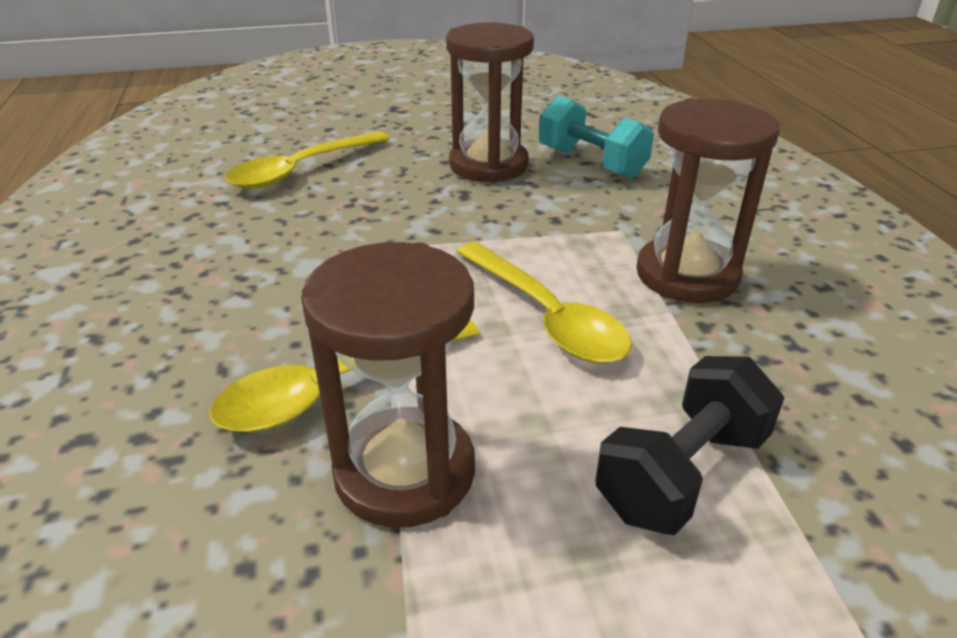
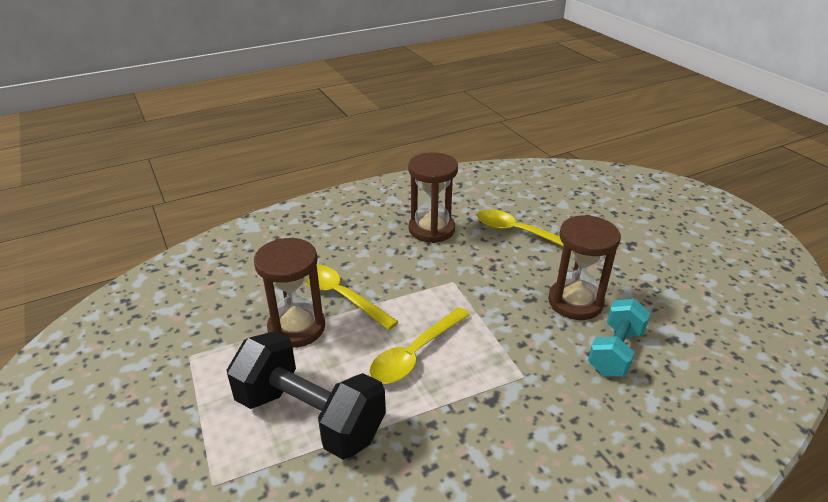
camera: 75 degrees right, 0 degrees up
black dumbbell [596,356,785,535] -> black dumbbell [227,331,386,460], size x1.61
brown hourglass [636,98,779,303] -> brown hourglass moved to [408,152,458,243]

